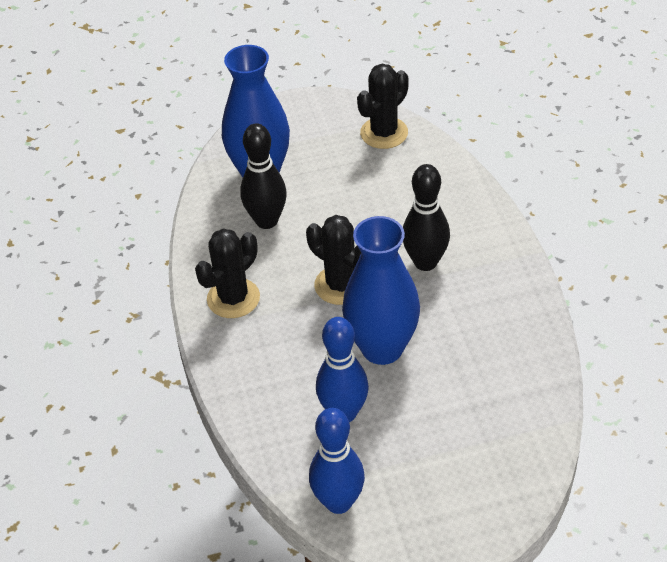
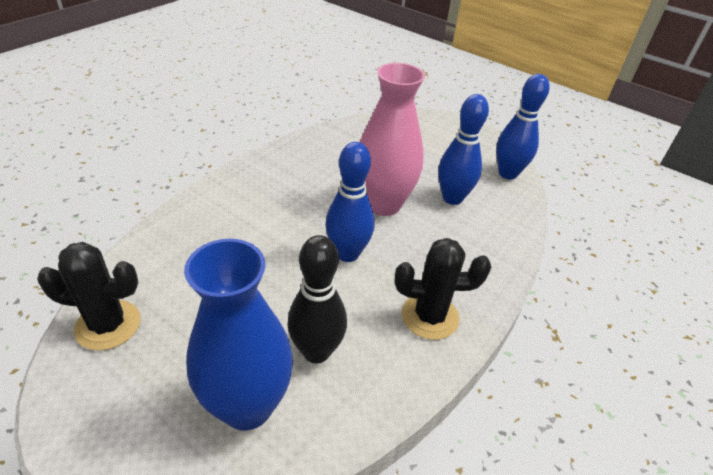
camera: 135 degrees left, 5 degrees down
black cactus [306,215,361,305] -> blue bowling pin [325,142,375,262]
blue vase [342,216,420,365] -> pink vase [360,63,425,216]
black bowling pin [403,164,450,271] -> none

